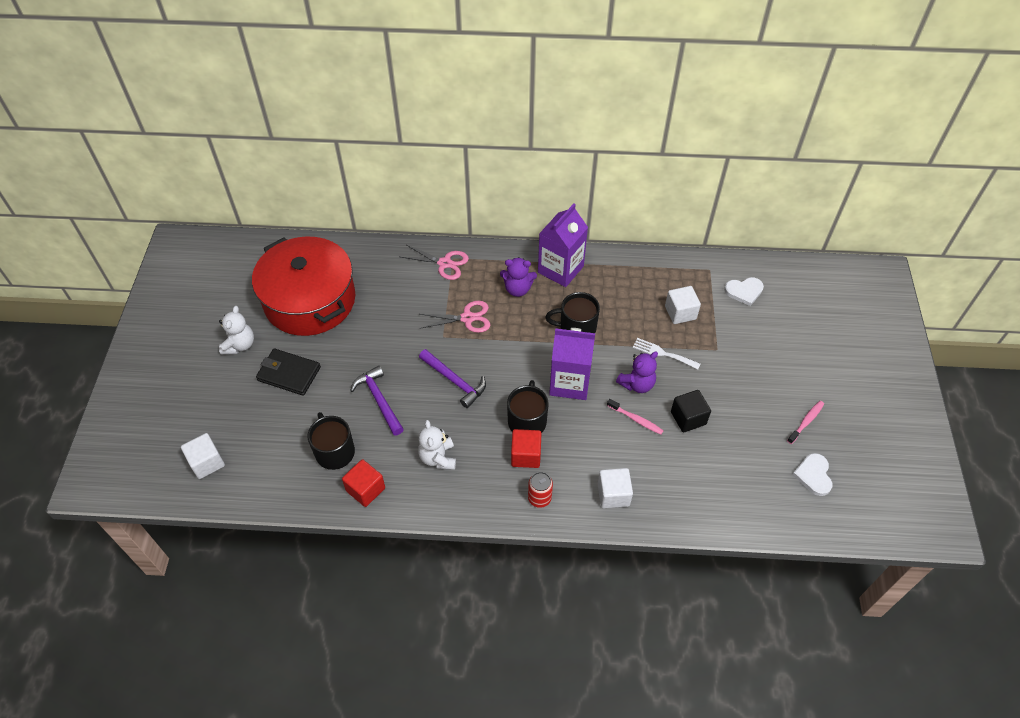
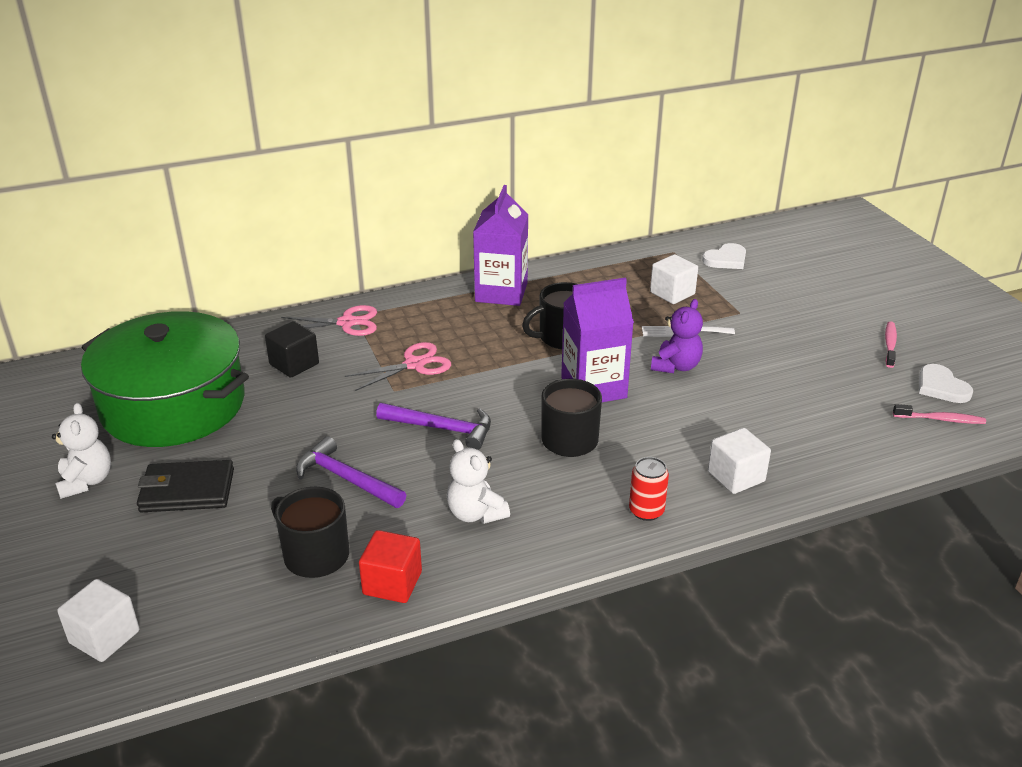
camera: 25 degrees left, 20 degrees down
red pot [252,237,355,336] -> green pot [81,311,249,447]
purple teddy bear [500,257,537,297] -> none
red cube [511,429,541,468] -> none
pink toothbrush [607,399,664,435] -> pink toothbrush moved to [893,404,986,424]
black cube [671,390,711,433] -> black cube moved to [265,321,319,378]

